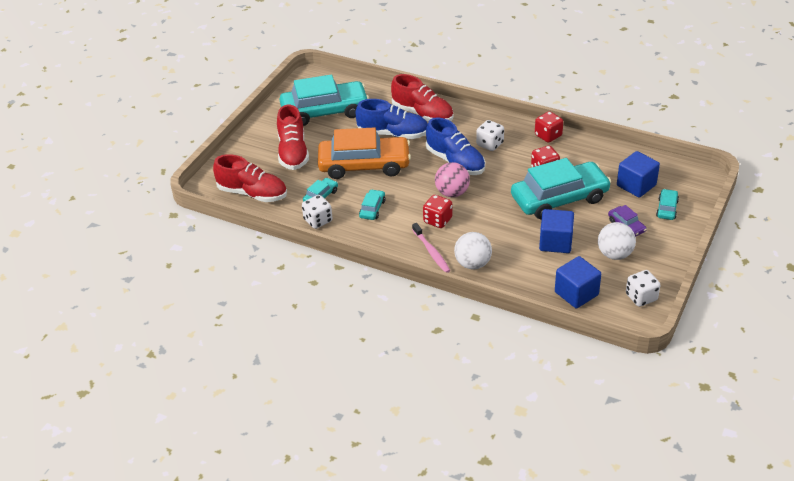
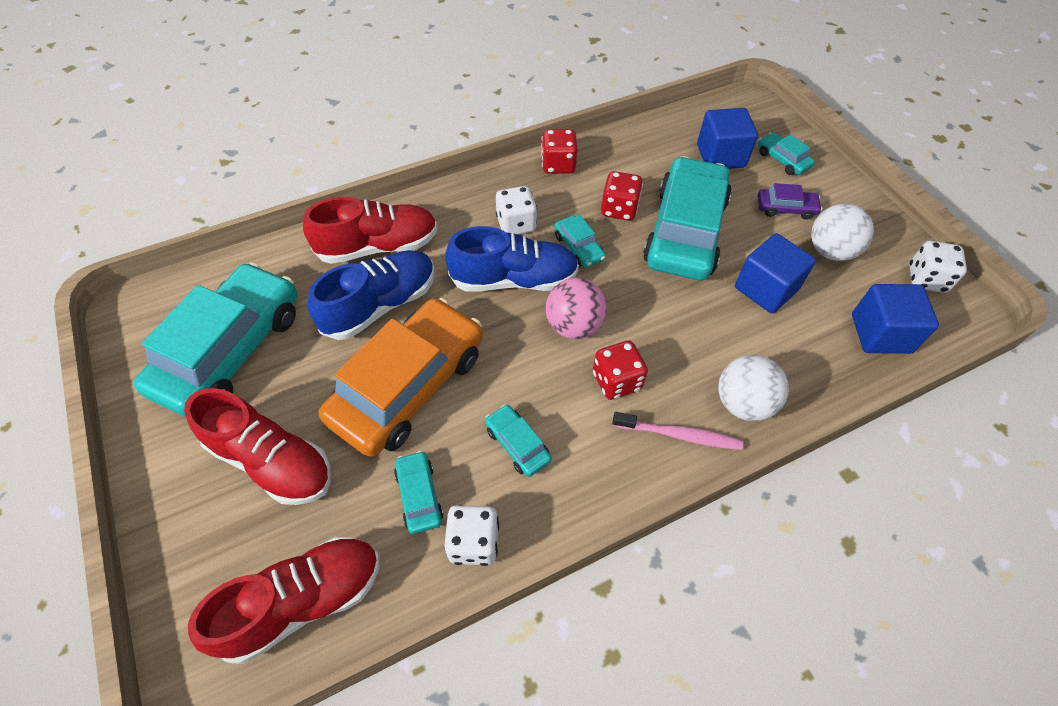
camera: 55 degrees left, 15 degrees up
none -> turquoise car [554,215,606,268]

